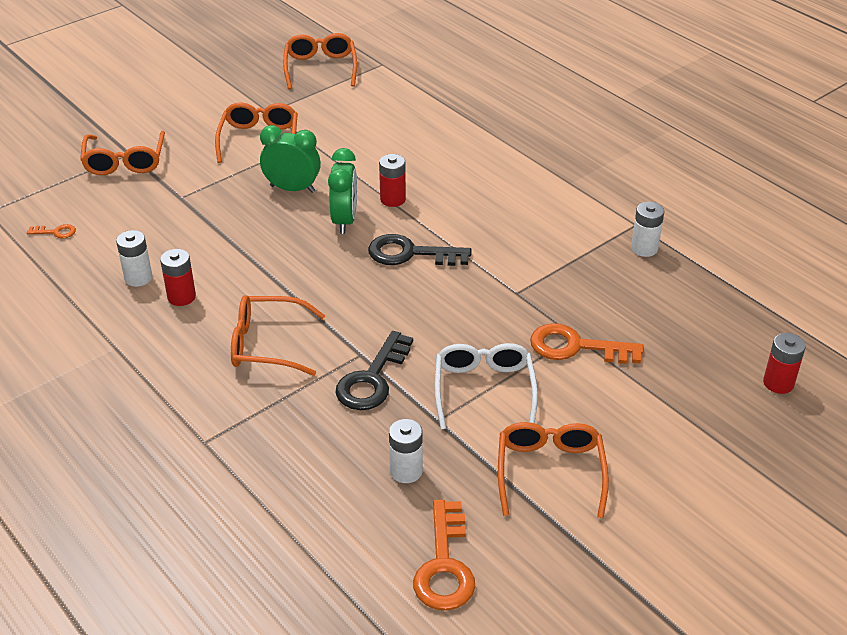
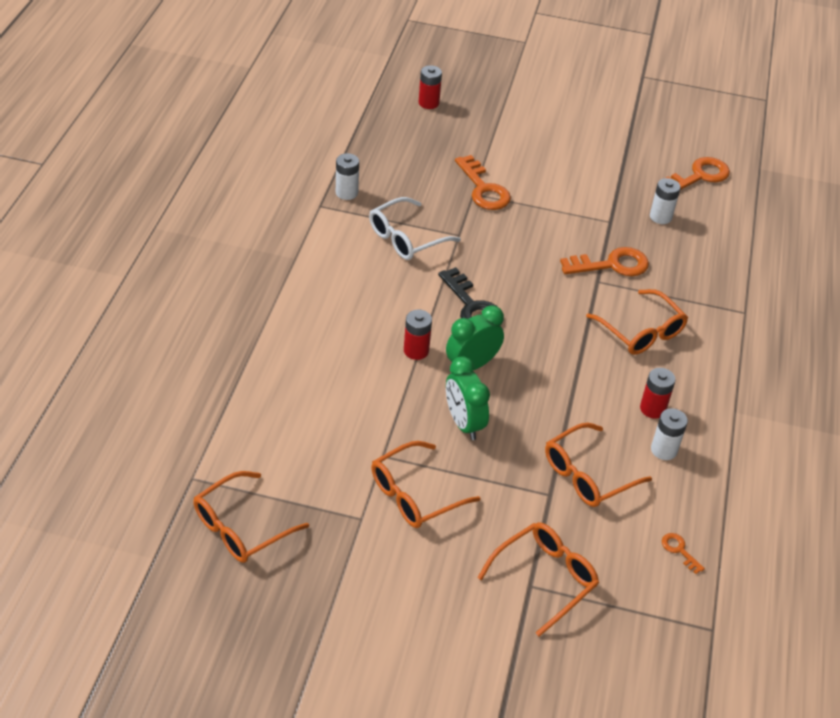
camera: 130 degrees left, 5 degrees up
black key [335,331,413,410] -> orange key [560,247,649,276]
white glasses [435,343,538,429] -> white glasses moved to [369,197,461,260]
orange glasses [498,422,609,518] -> orange glasses moved to [545,423,652,507]

